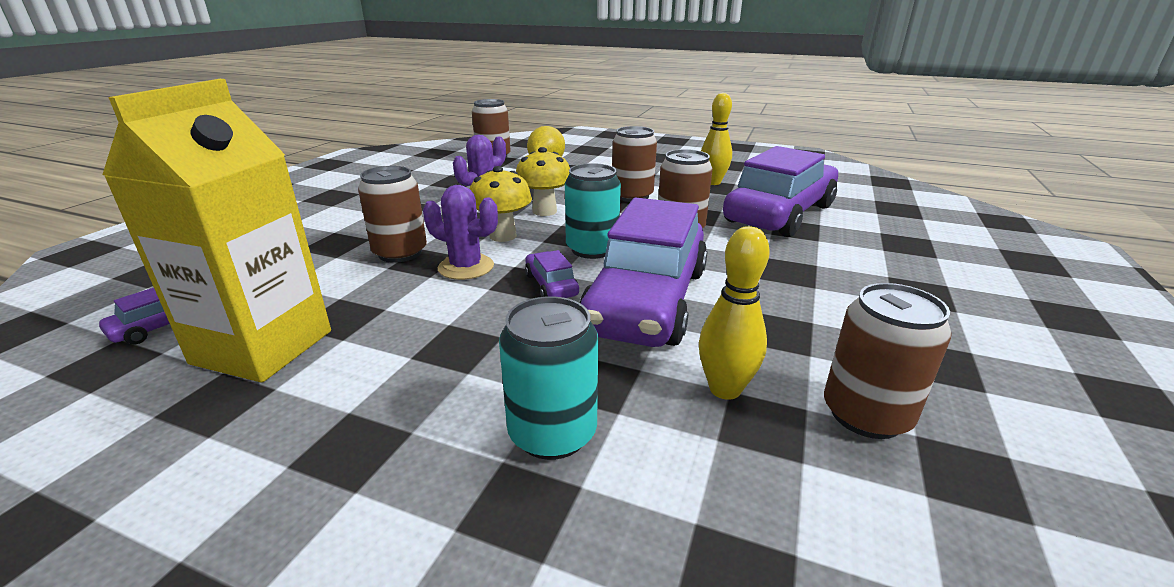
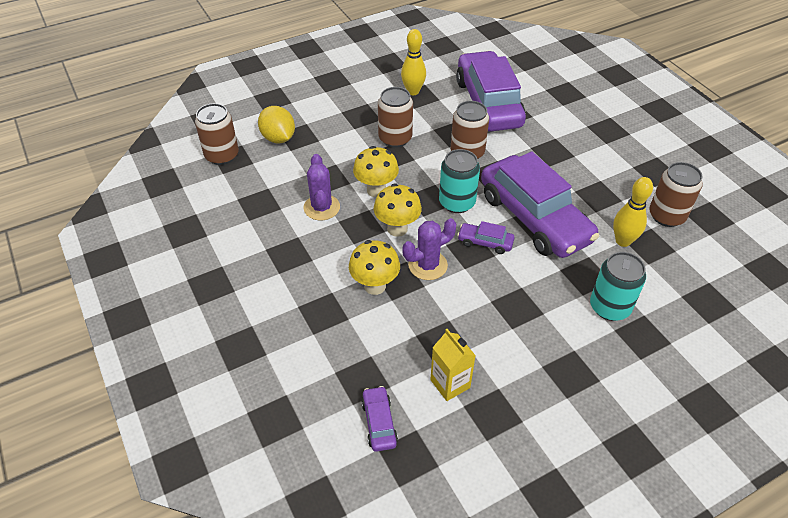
camera: 50 degrees left, 20 degrees up
yellow carton [102,79,331,383] -> yellow carton [430,329,476,401], size x0.50
brown can [358,166,427,263] -> yellow mushroom [349,240,400,295]

